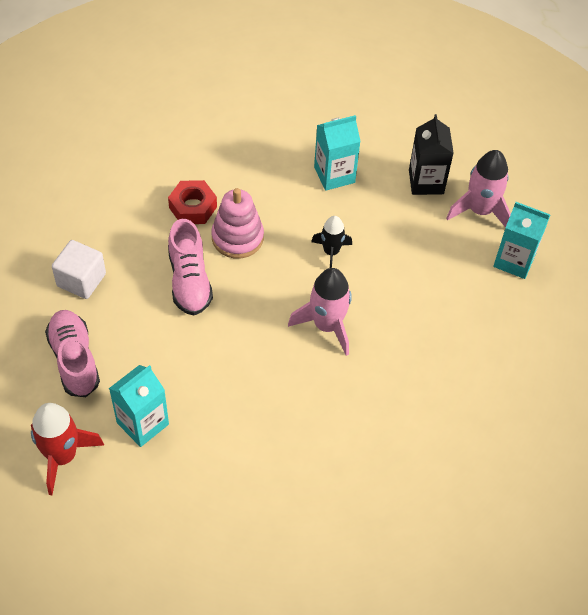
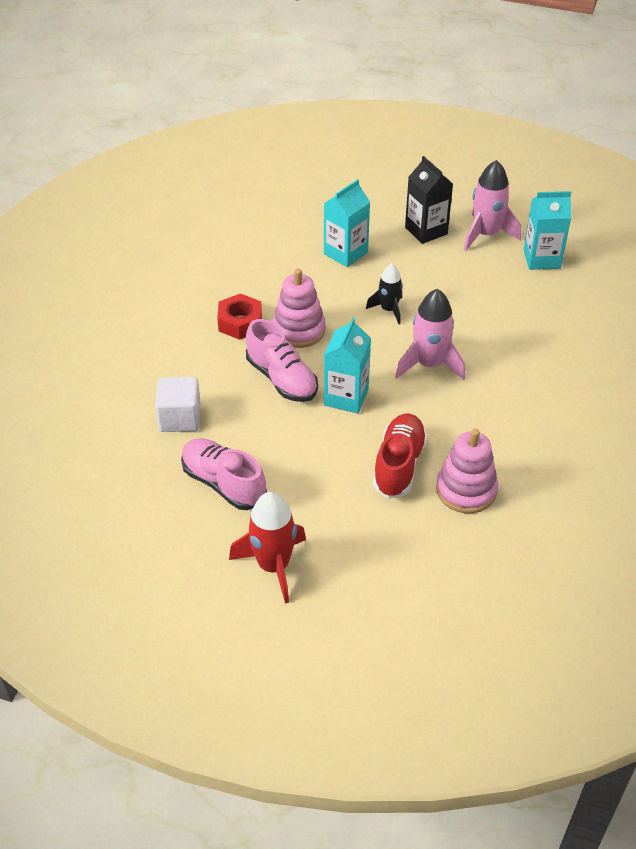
camera: 25 degrees left, 10 degrees down
turquoise carton [109,365,169,447] -> turquoise carton moved to [324,317,371,414]
none -> red shoe [373,414,428,499]
none -> pink stacking toy [436,429,498,513]

